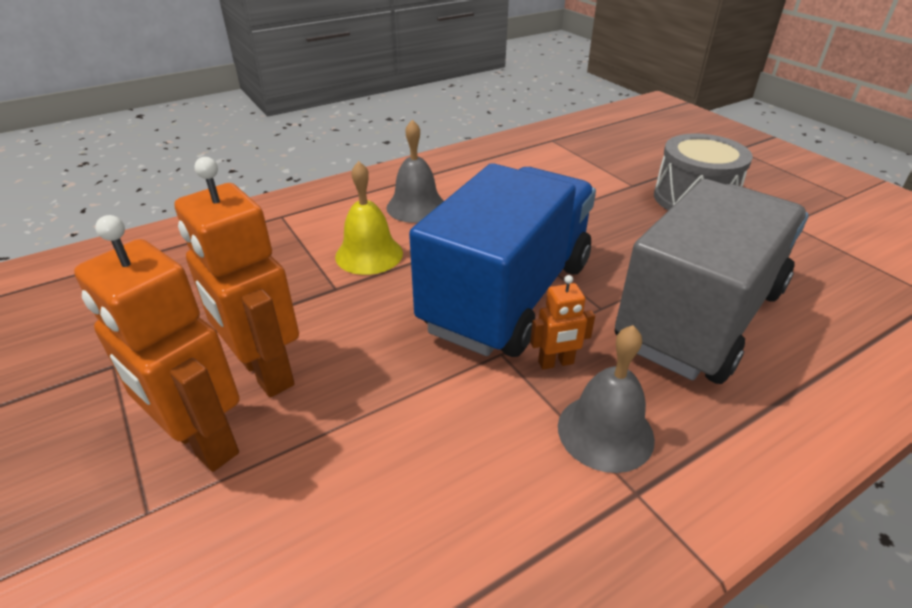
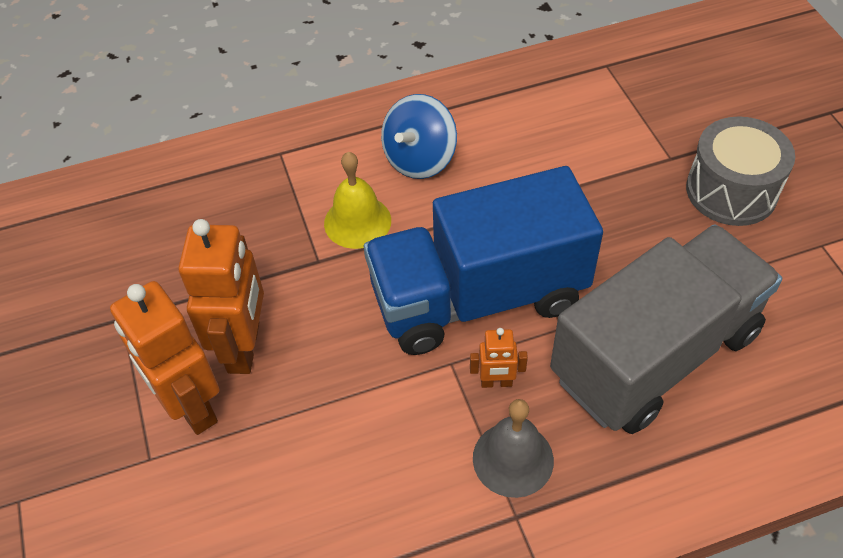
camera: 15 degrees right, 15 degrees up
orange robot [174,157,299,397] -> orange robot turned 150 degrees counterclockwise [179,219,264,374]
grey bell [386,120,444,223] -> blue spinning top [381,94,457,179]
blue truck [409,163,596,357] -> blue truck turned 150 degrees counterclockwise [364,166,603,355]

